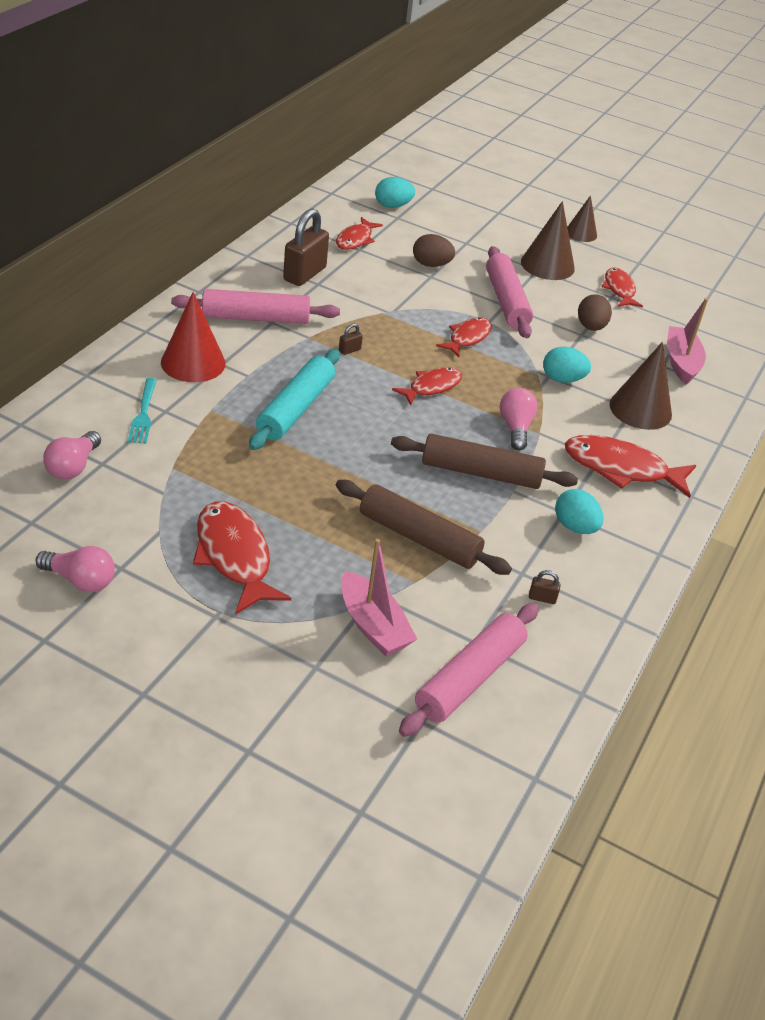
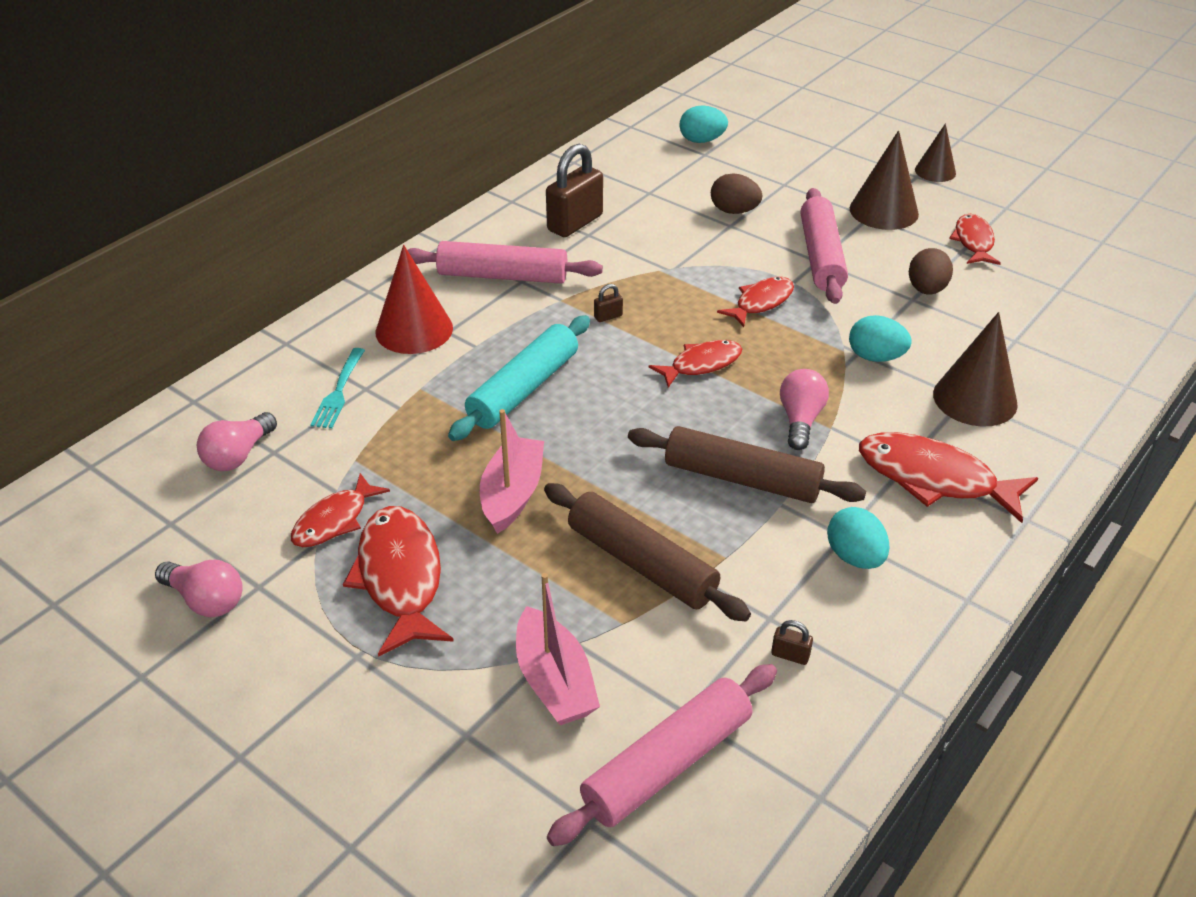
camera: 15 degrees right, 0 degrees up
red fish [336,217,383,250] -> red fish moved to [291,473,390,547]
pink boat [667,298,708,385] -> pink boat moved to [480,409,544,534]

